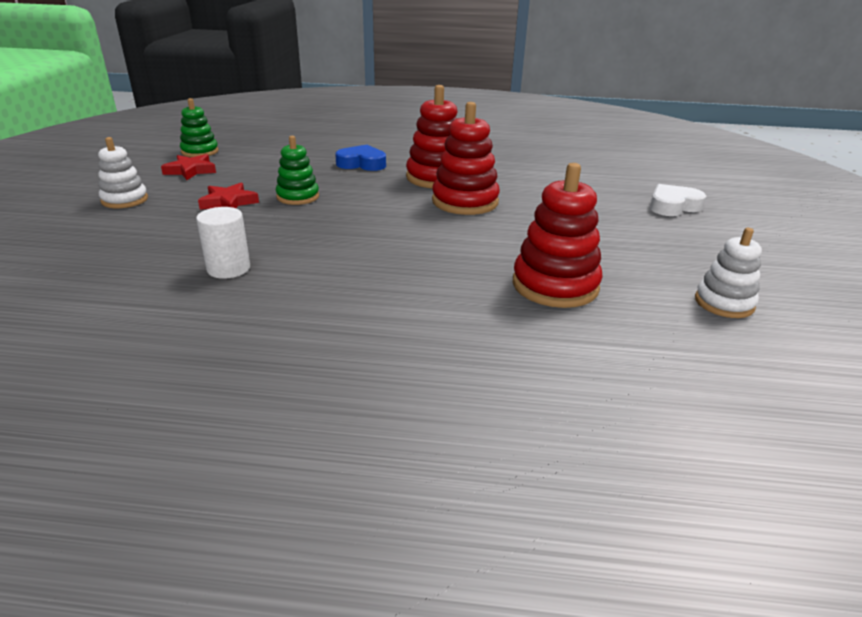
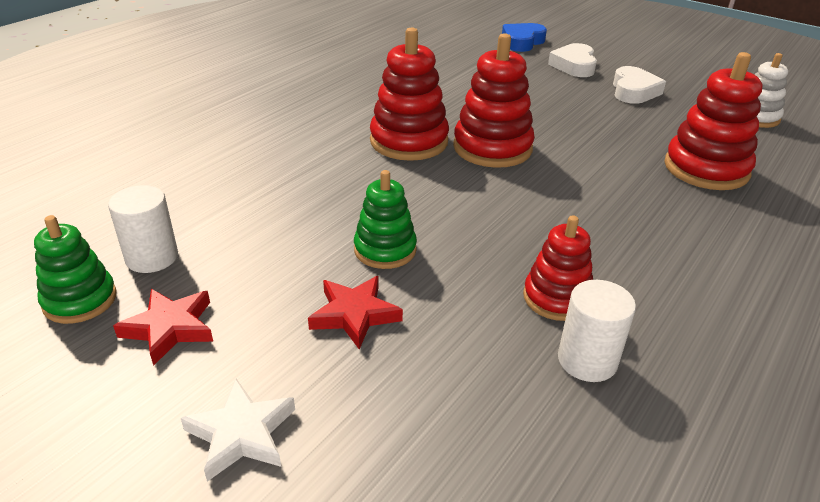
camera: 60 degrees left, 5 degrees up
white stacking toy [98,137,148,208] -> white star [181,379,295,482]
blue heart [335,145,386,171] -> blue heart moved to [502,23,547,52]
none -> white cylinder [108,185,178,273]
none -> red stacking toy [523,215,593,321]
none -> white heart [613,66,666,104]

